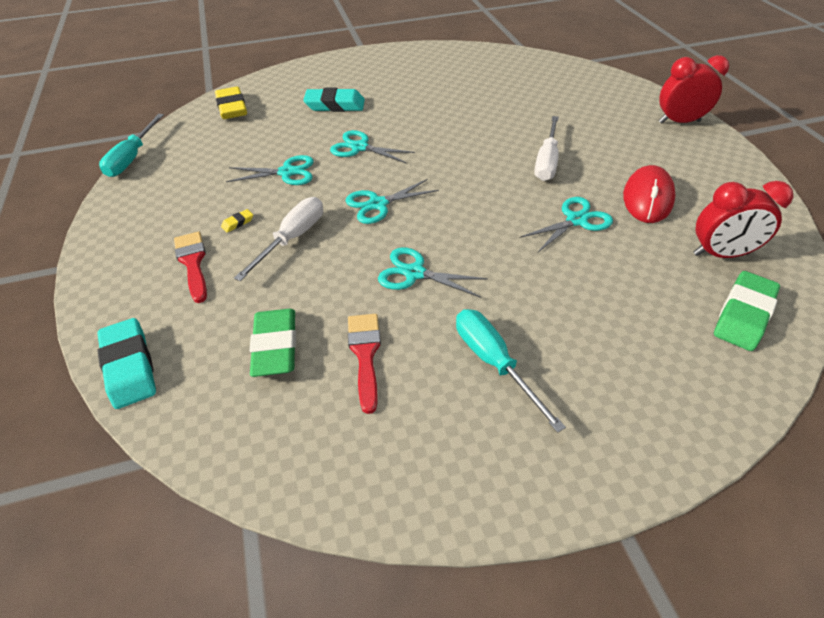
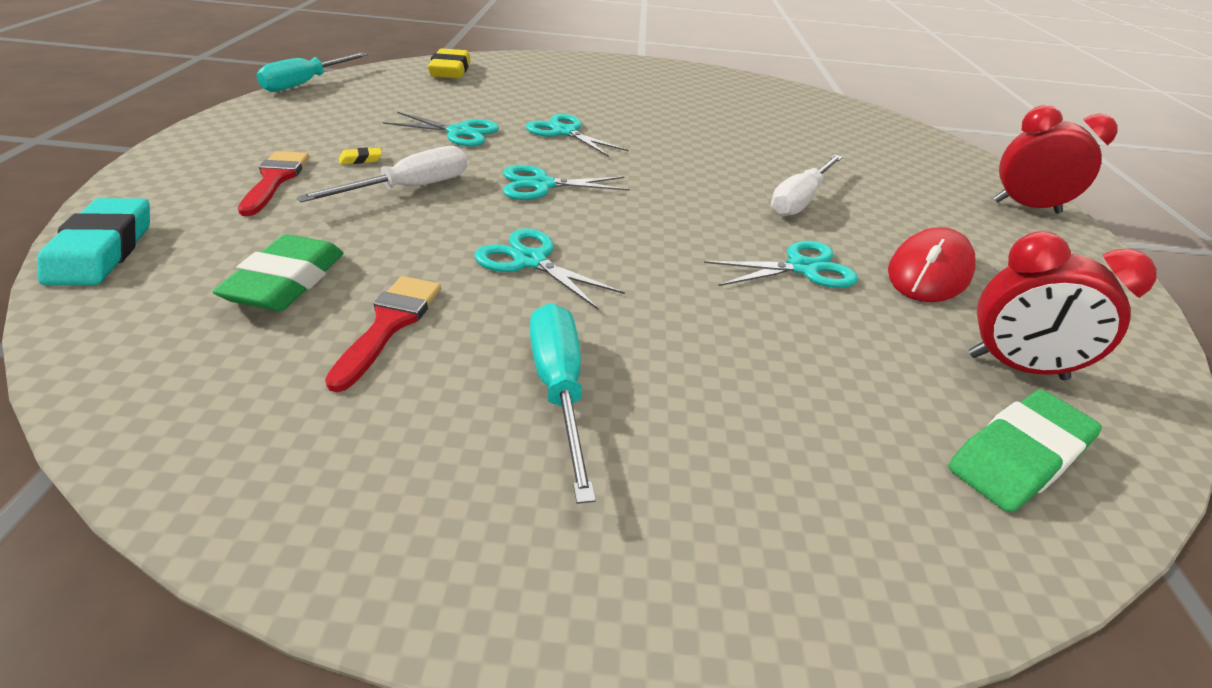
camera: 15 degrees right, 10 degrees down
turquoise eraser [303,88,365,112] -> none

